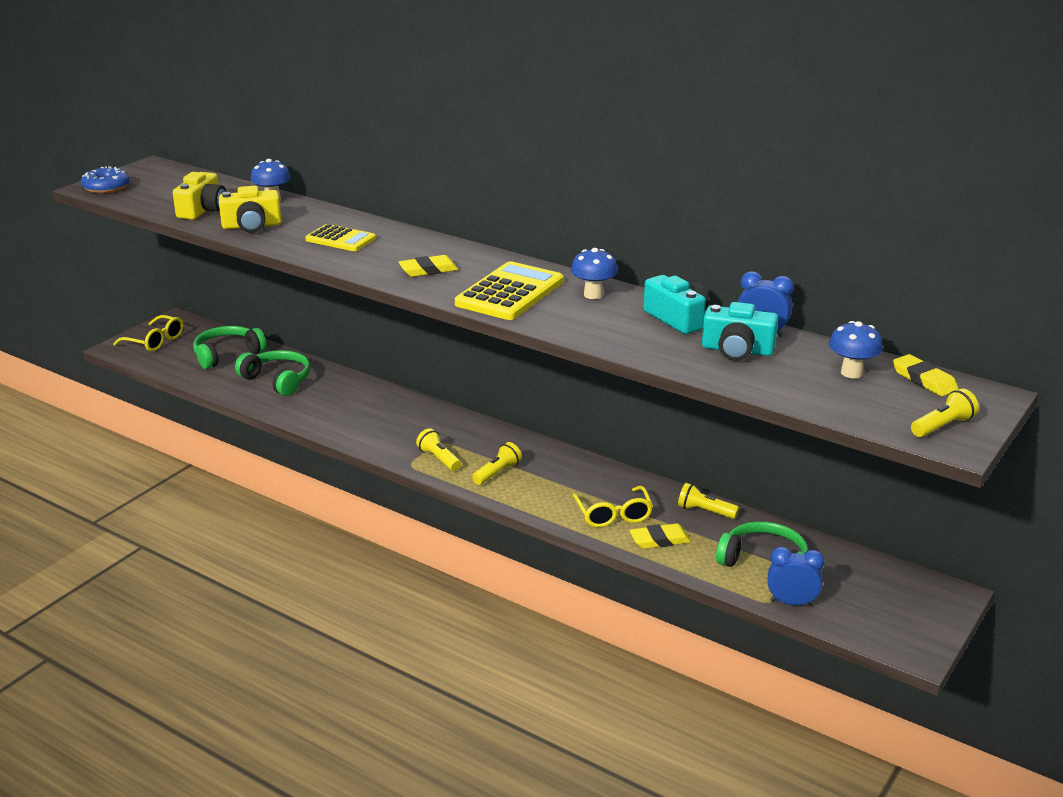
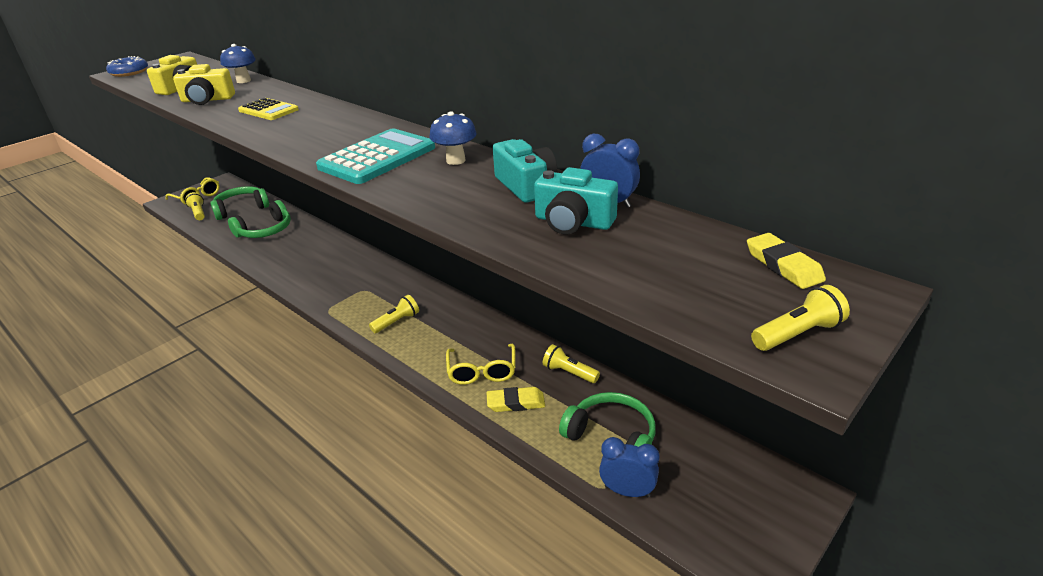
camera: 10 degrees right, 5 degrees up
green headphones [235,350,311,396] -> green headphones turned 90 degrees clockwise [228,200,291,238]
yellow eraser [398,255,458,277] -> none
yellow flashlight [416,428,461,471] -> yellow flashlight moved to [185,192,205,220]
yellow calculator [455,261,563,320] -> turquoise calculator [316,128,435,184]
blue mushroom [829,321,883,378] -> none

